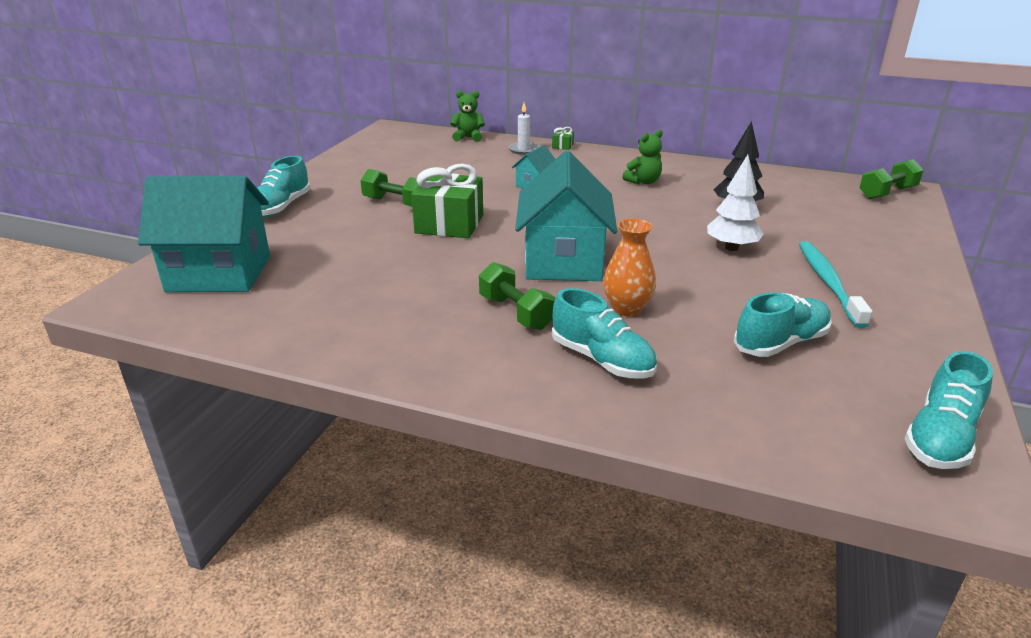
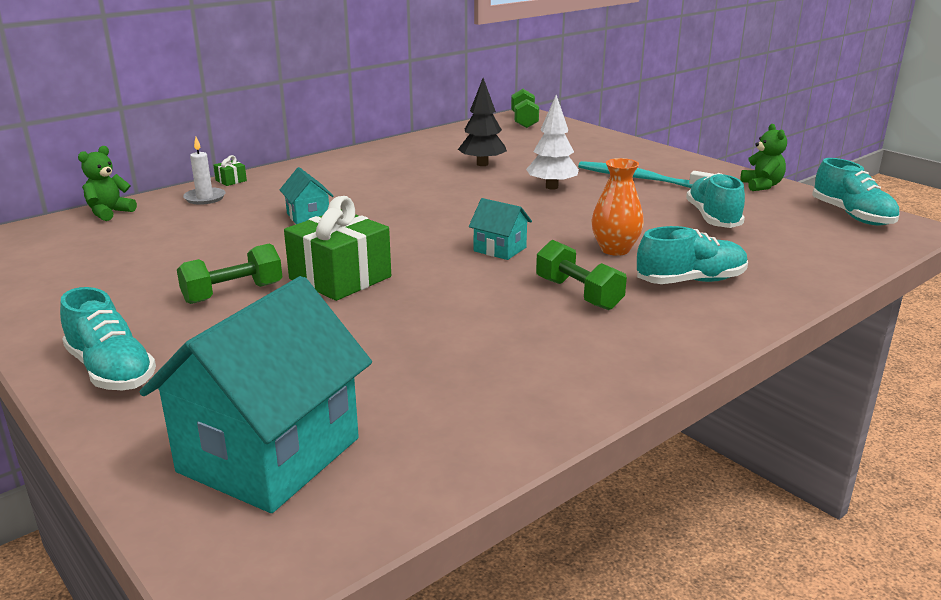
camera: 60 degrees left, 5 degrees down
green dumbbell [479,262,556,330] -> green dumbbell turned 60 degrees clockwise [536,240,627,310]
turquoise house [515,151,617,281] -> turquoise house [469,198,532,260], size x0.46
green teddy bear [622,130,662,184] -> green teddy bear moved to [740,124,787,191]

